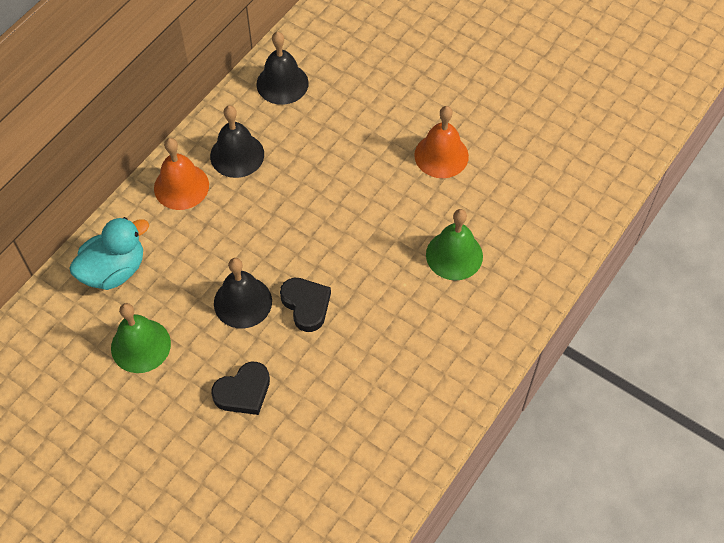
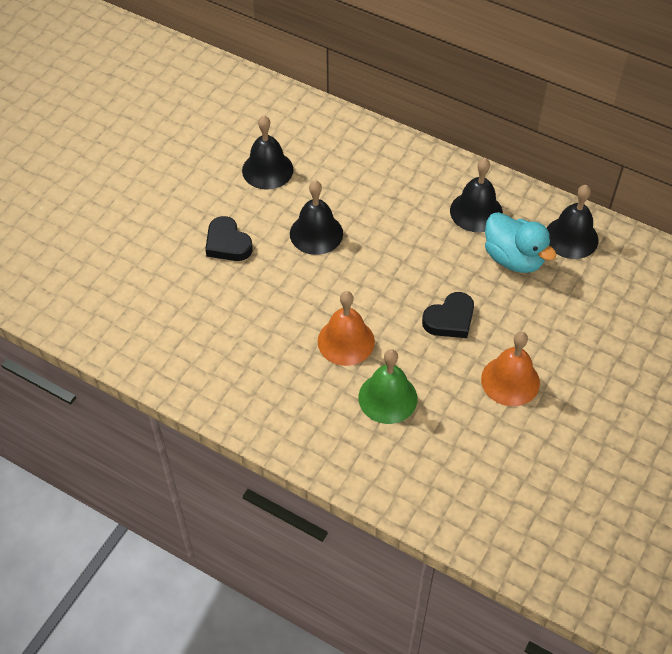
camera: 85 degrees right, 5 degrees down
turquoise duck [70,217,149,290] -> turquoise duck moved to [485,212,556,273]
green bell [111,303,171,373] -> black bell [242,115,293,190]
orange bell [154,138,209,210] -> orange bell moved to [318,291,375,366]
black heart [280,278,331,332] -> black heart moved to [422,292,474,338]

